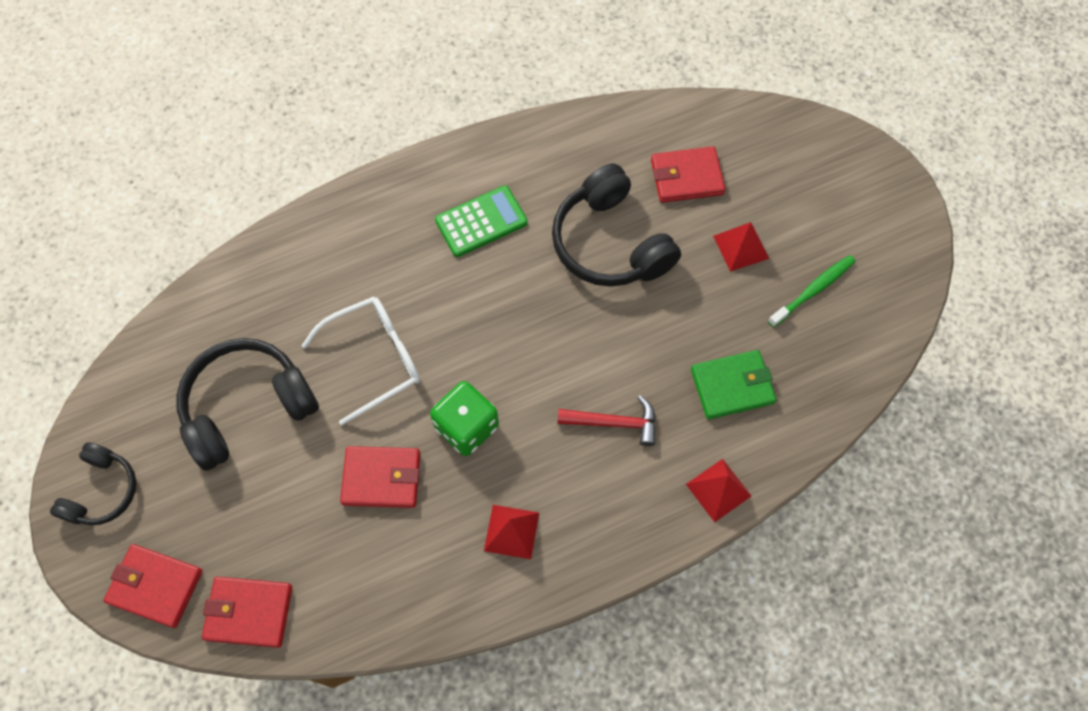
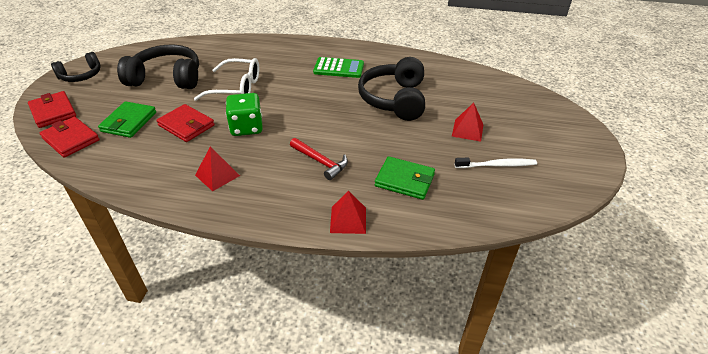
camera: 35 degrees right, 25 degrees down
red wallet [651,146,725,203] -> none
green toothbrush [768,255,855,327] -> white toothbrush [455,157,537,168]
none -> green wallet [98,101,156,138]

